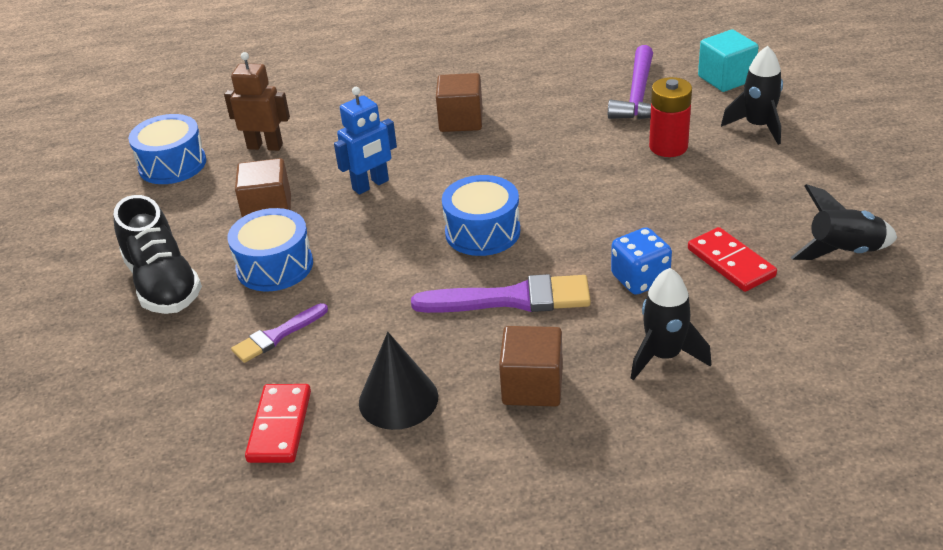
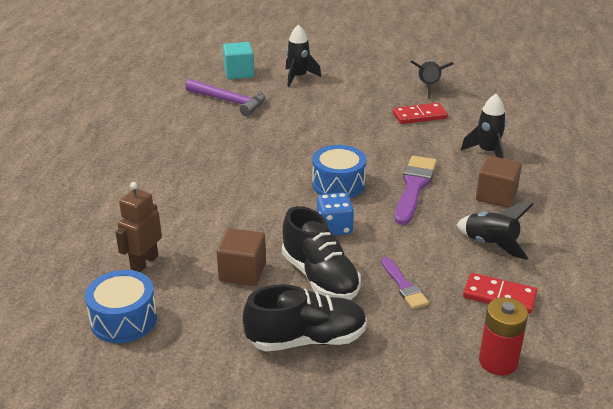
camera: 75 degrees left, 5 degrees down
blue drum [227,208,313,291] -> black shoe [282,206,361,300]
blue robot [334,87,397,195] -> none
black cone [359,332,438,430] -> black rocket [456,203,534,260]
brown cube [436,73,483,132] -> none
blue dice [611,227,672,295] -> blue dice moved to [317,193,354,235]
red battery [649,77,692,157] -> red battery moved to [479,297,528,375]

